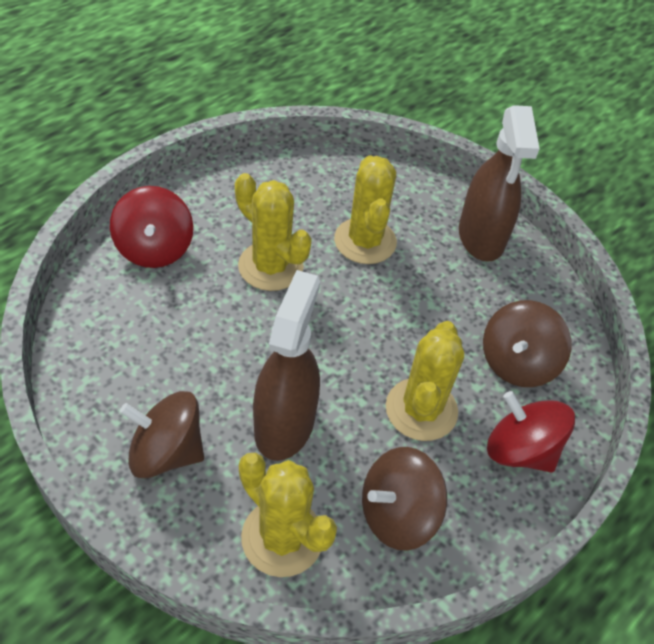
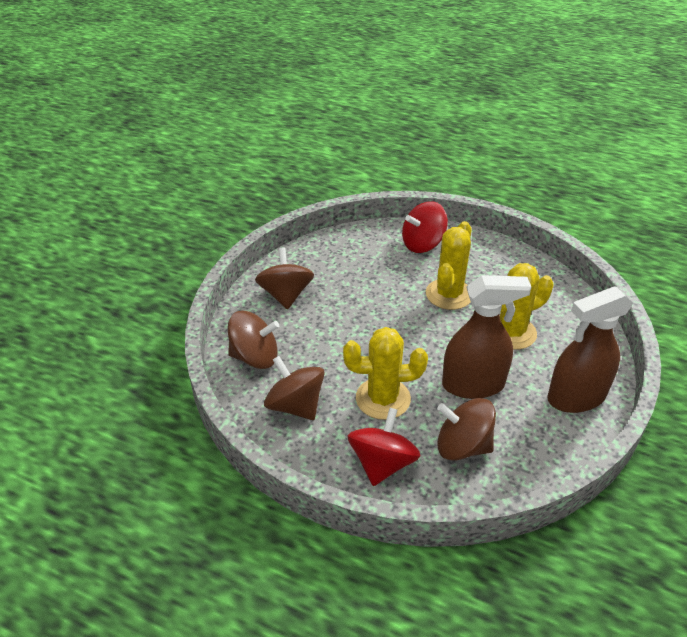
camera: 75 degrees right, 10 degrees down
yellow cactus [239,453,337,577] -> brown spinning top [228,311,279,369]
brown spray bottle [253,270,320,461] -> brown spray bottle moved to [442,275,531,399]

